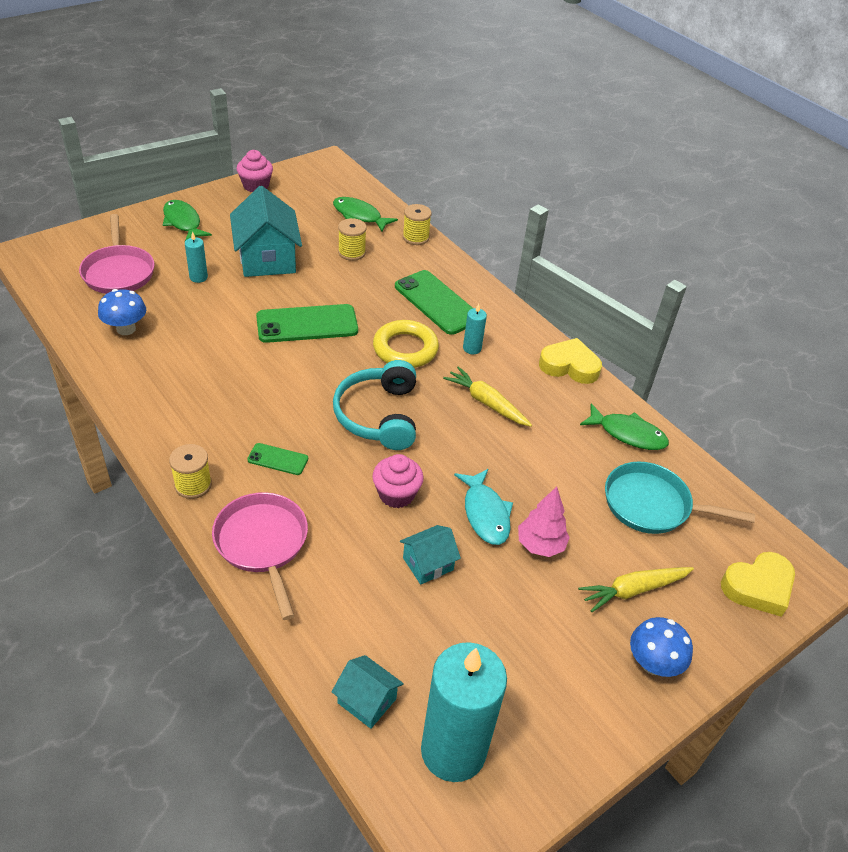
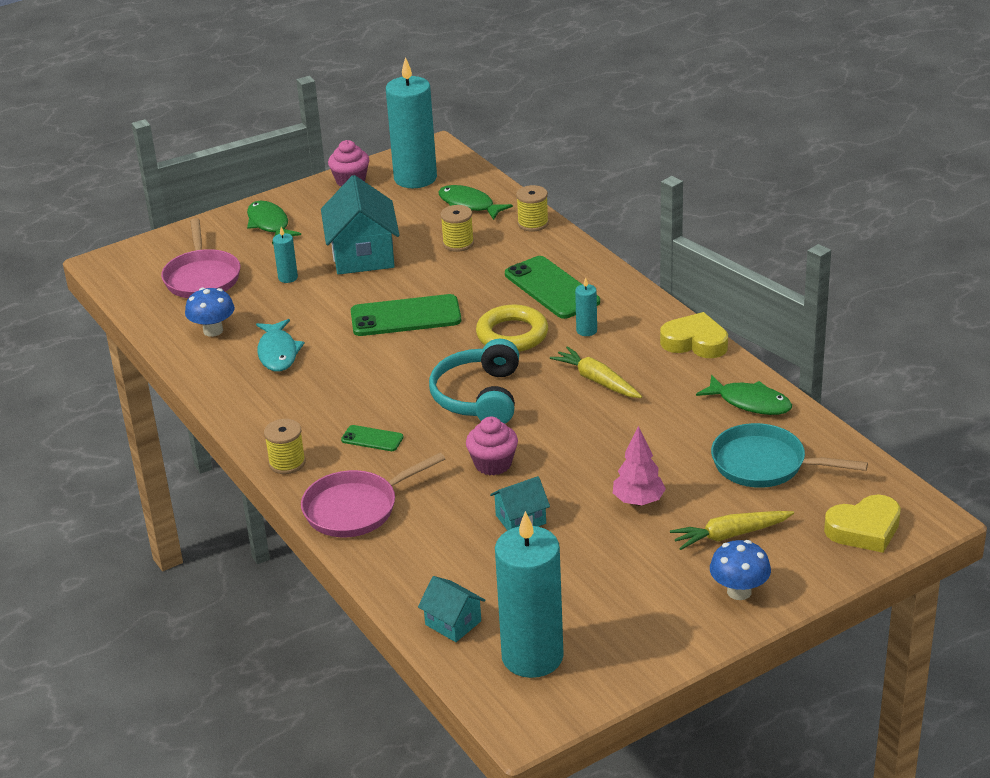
camera: 10 degrees right, 10 degrees down
pink pan [212,492,308,620] -> pink pan turned 105 degrees counterclockwise [301,453,445,537]
turquoise fish [454,469,513,545] -> turquoise fish moved to [256,319,305,372]
none -> turquoise candle [386,57,437,188]

